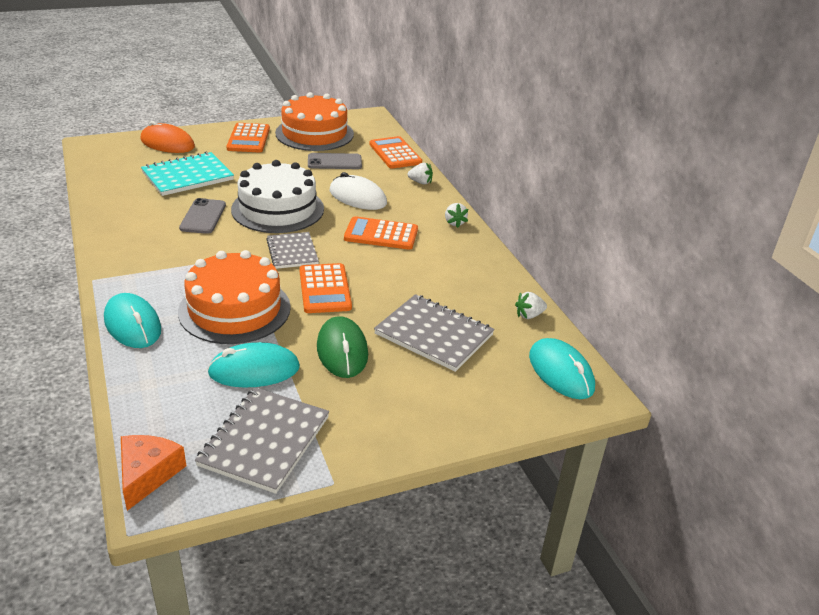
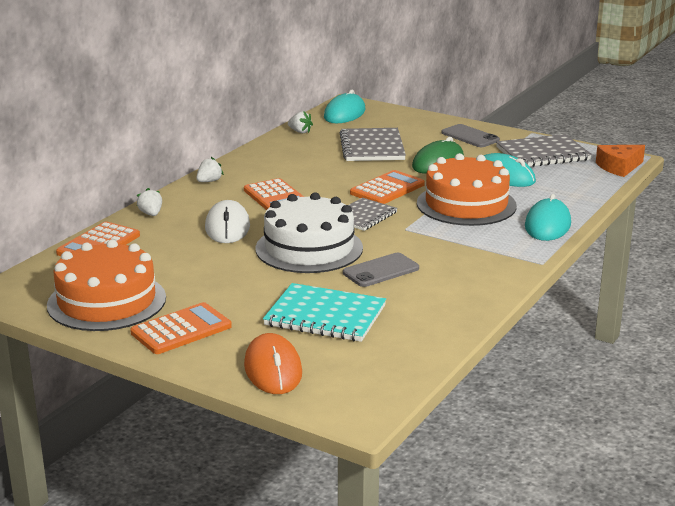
camera: 125 degrees left, 10 degrees down
grey phone [308,153,362,169] -> grey phone moved to [441,124,500,147]

